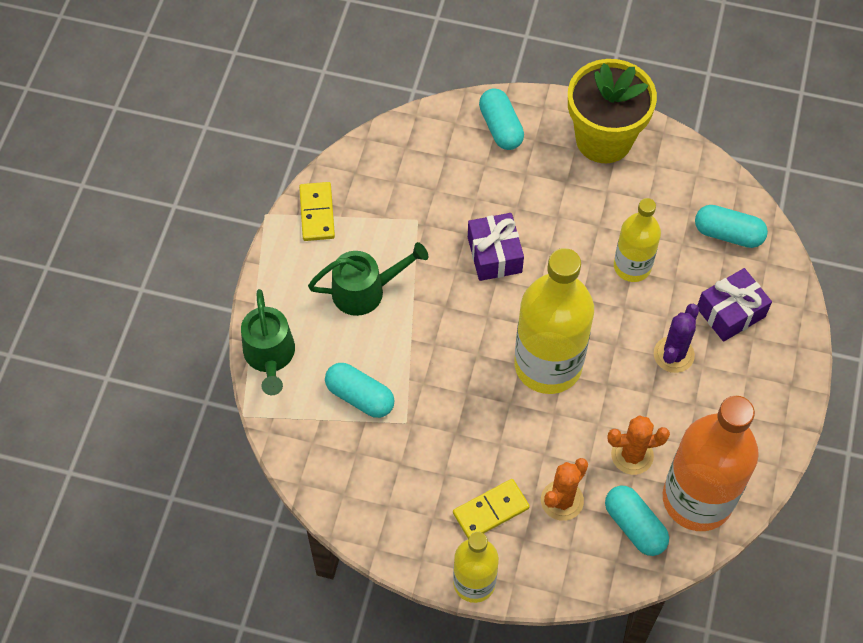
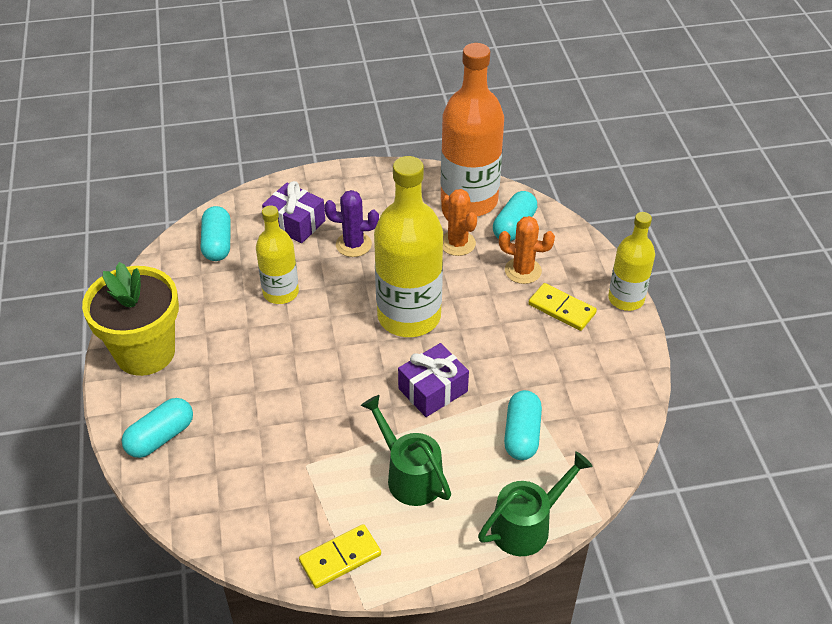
camera: 115 degrees left, 15 degrees down
purple gift [468,213,524,281] -> purple gift moved to [398,343,469,417]

